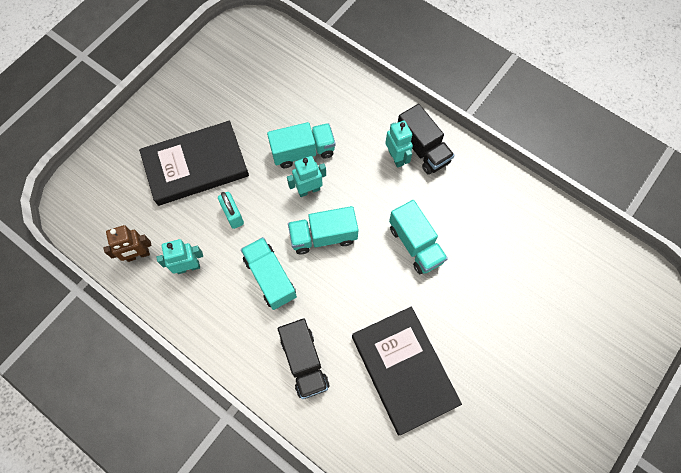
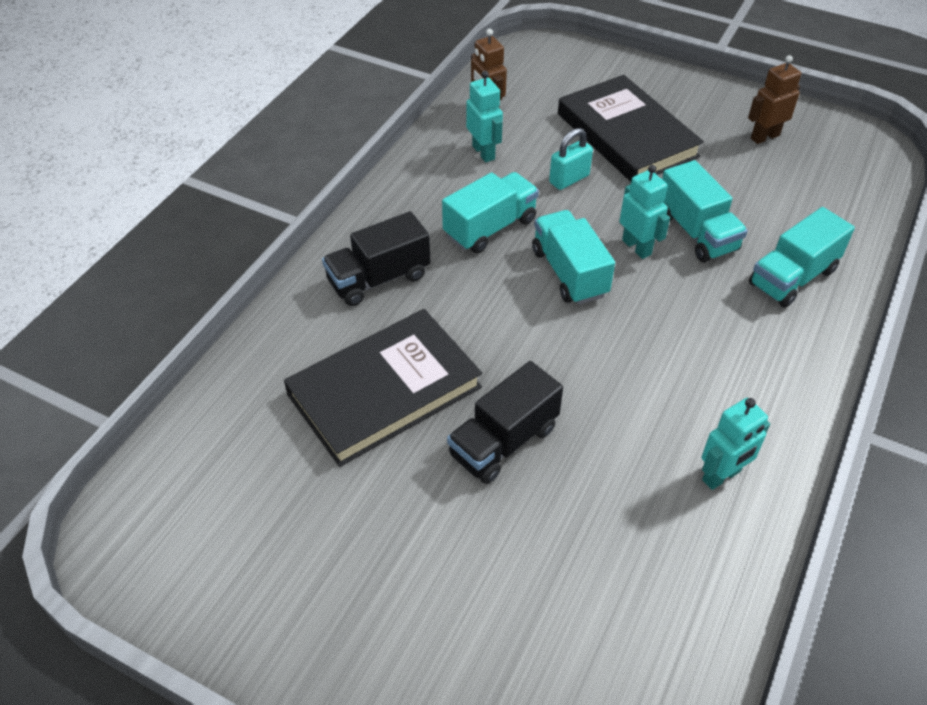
camera: 80 degrees right, 20 degrees down
turquoise robot [386,121,413,168] -> turquoise robot moved to [702,398,770,490]
turquoise truck [389,200,448,274] -> turquoise truck moved to [749,207,855,308]
black truck [398,104,455,175] -> black truck moved to [447,361,563,484]
none -> brown robot [748,55,801,144]

